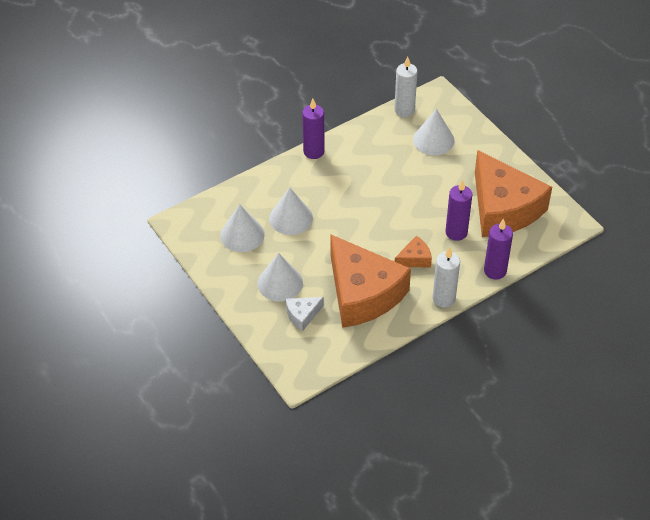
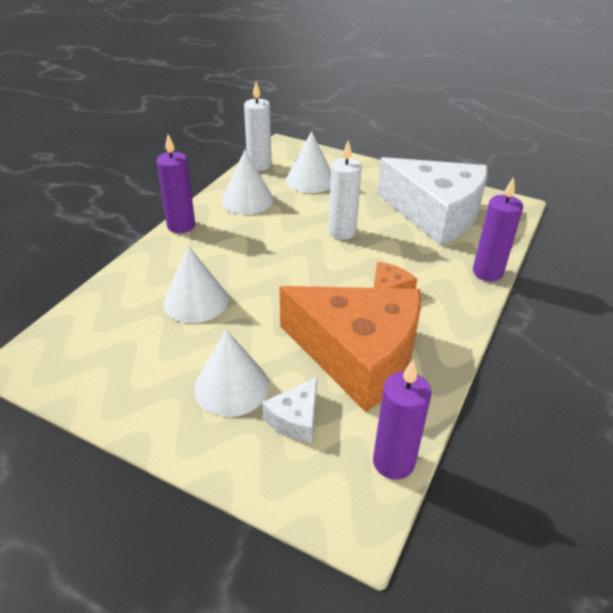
camera: 30 degrees left, 10 degrees down
white cone [220,204,265,252] -> white cone moved to [222,150,274,214]
white candle [433,247,460,308] -> white candle moved to [328,140,362,240]
purple candle [445,180,473,241] -> purple candle moved to [373,359,432,480]
orange cheese [475,150,552,237] -> white cheese [377,157,488,246]

